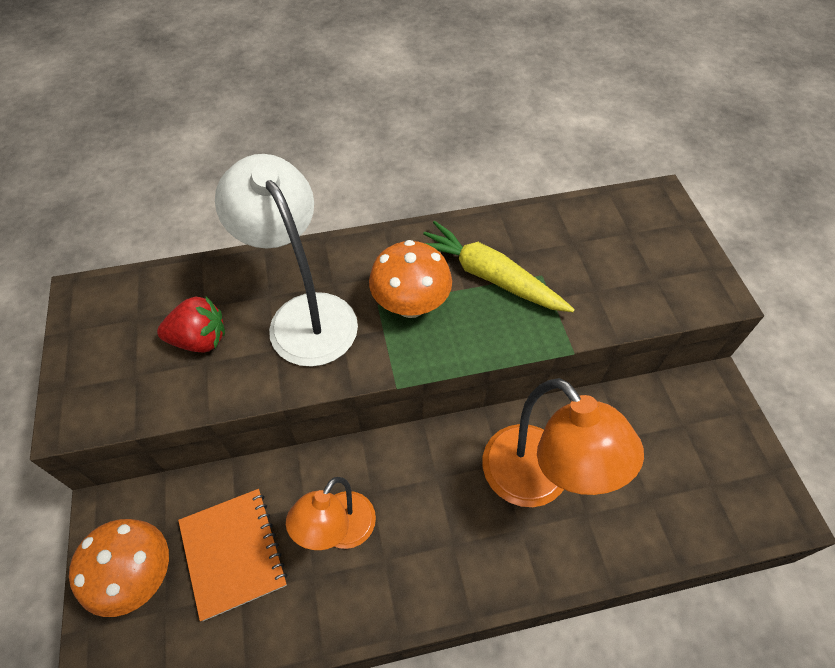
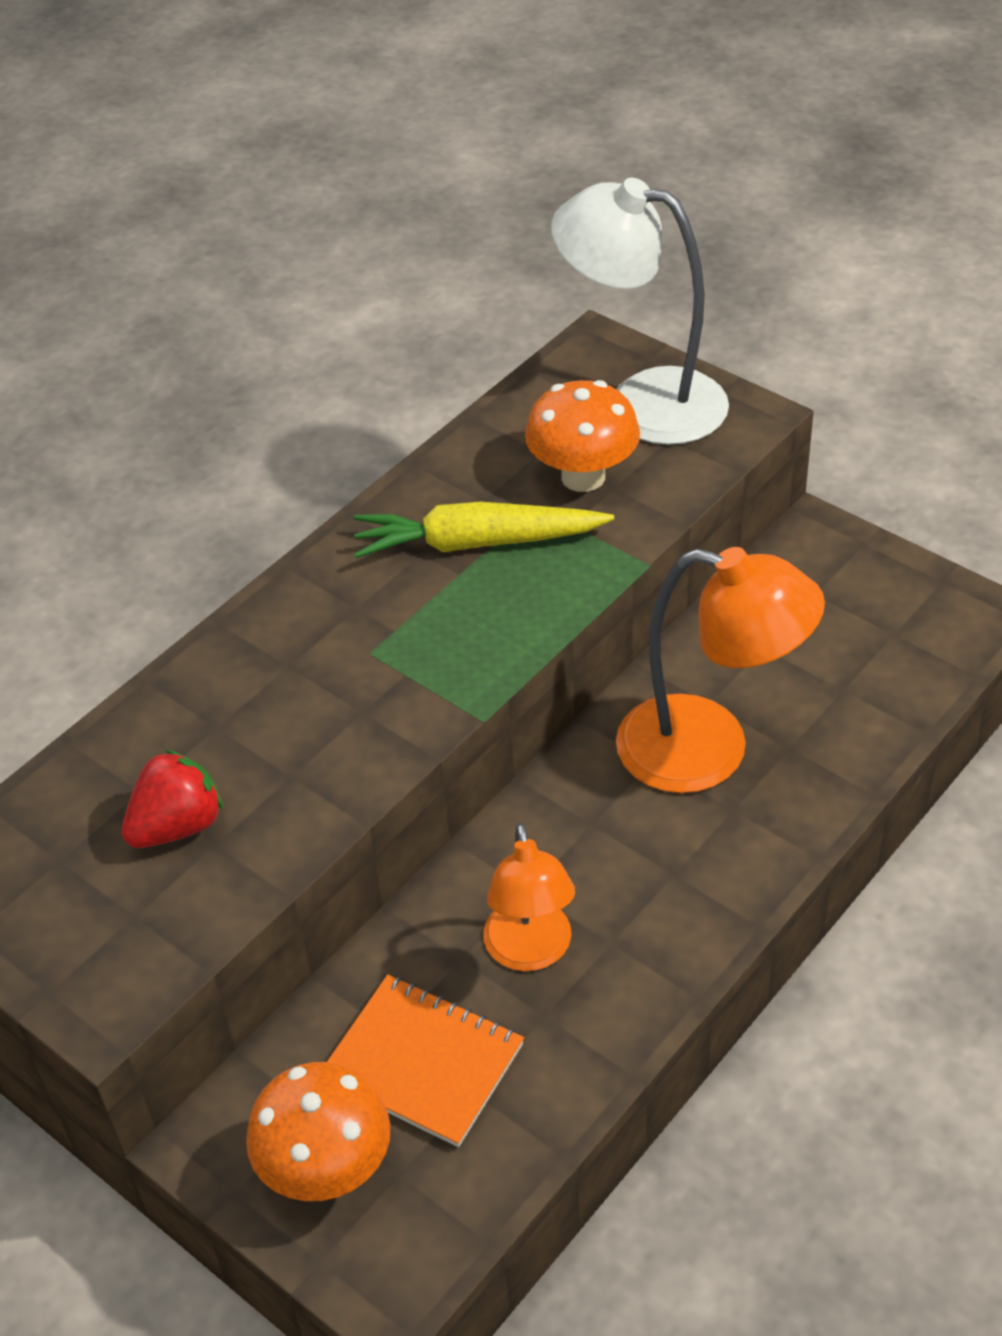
camera: 35 degrees left, 10 degrees down
white lamp [215,154,358,367] -> white lamp moved to [551,178,729,445]
orange mushroom [369,240,452,318] -> orange mushroom moved to [525,380,640,492]

